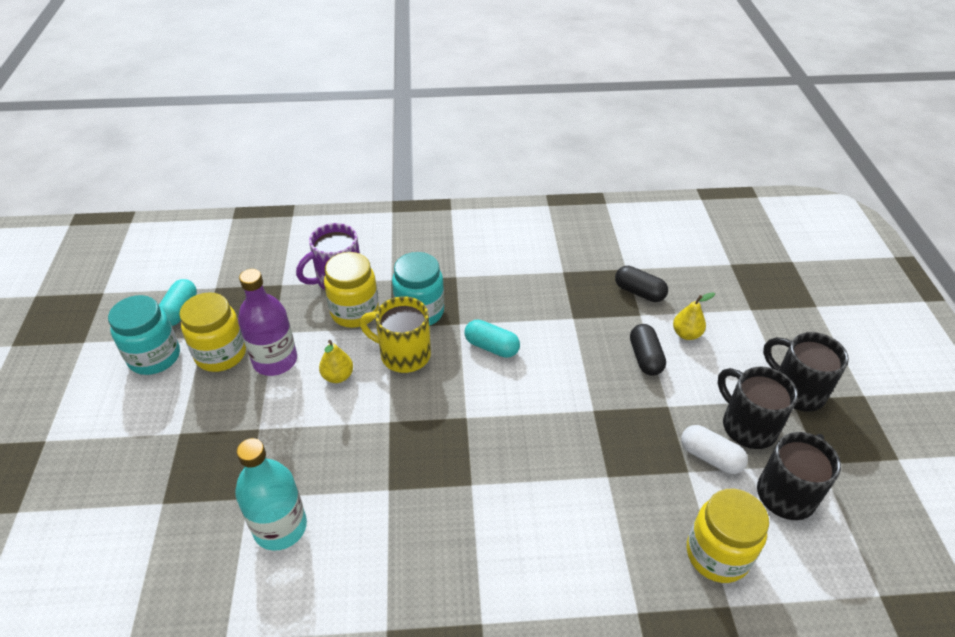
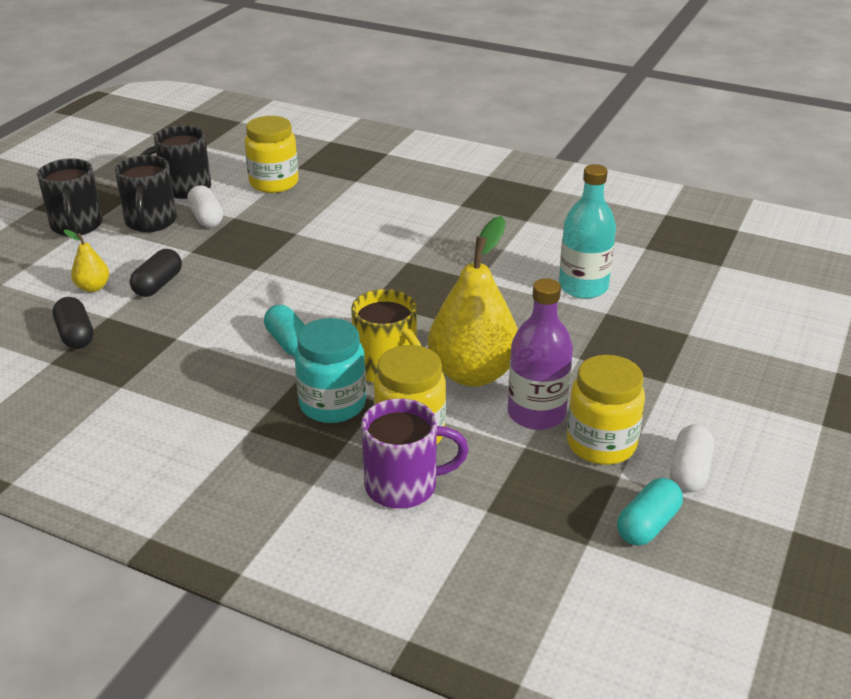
camera: 150 degrees left, 10 degrees down
turquoise jar [108,295,180,375] -> white capsule [670,424,714,493]
yellow pear [319,340,353,383] -> yellow pear [428,216,518,387], size x2.22

